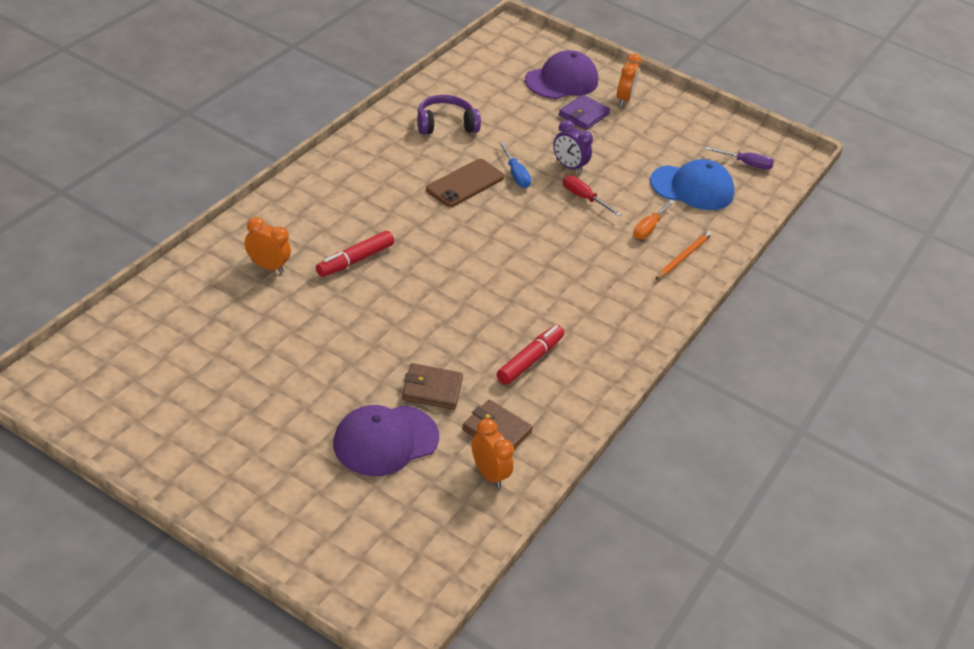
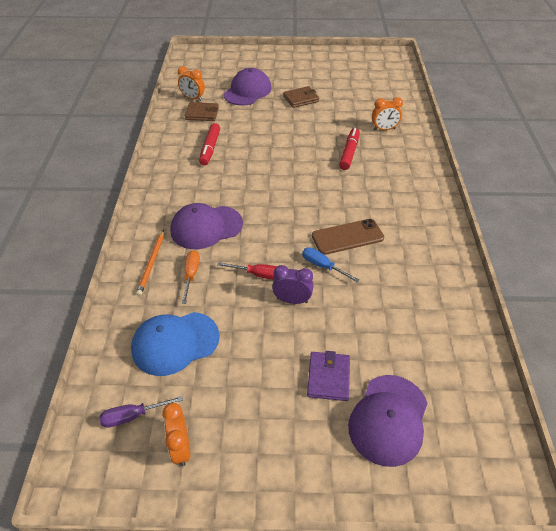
camera: 155 degrees right, 5 degrees up
brown wallet [402,363,463,410] -> brown wallet moved to [283,86,319,108]
purple headphones [417,95,481,134] -> none
brown phone [426,159,504,207] -> brown phone turned 60 degrees clockwise [312,219,384,255]
orange clock [617,54,641,106] -> orange clock moved to [162,403,190,466]
none -> purple cap [170,203,243,249]

